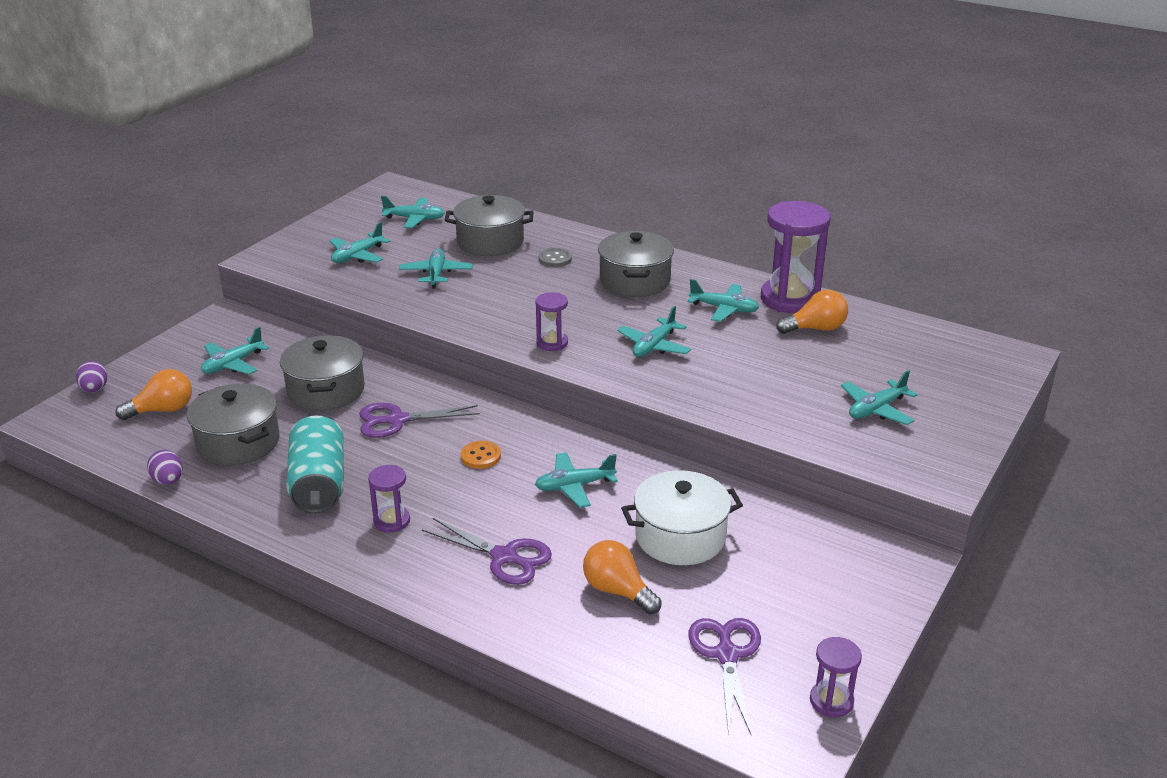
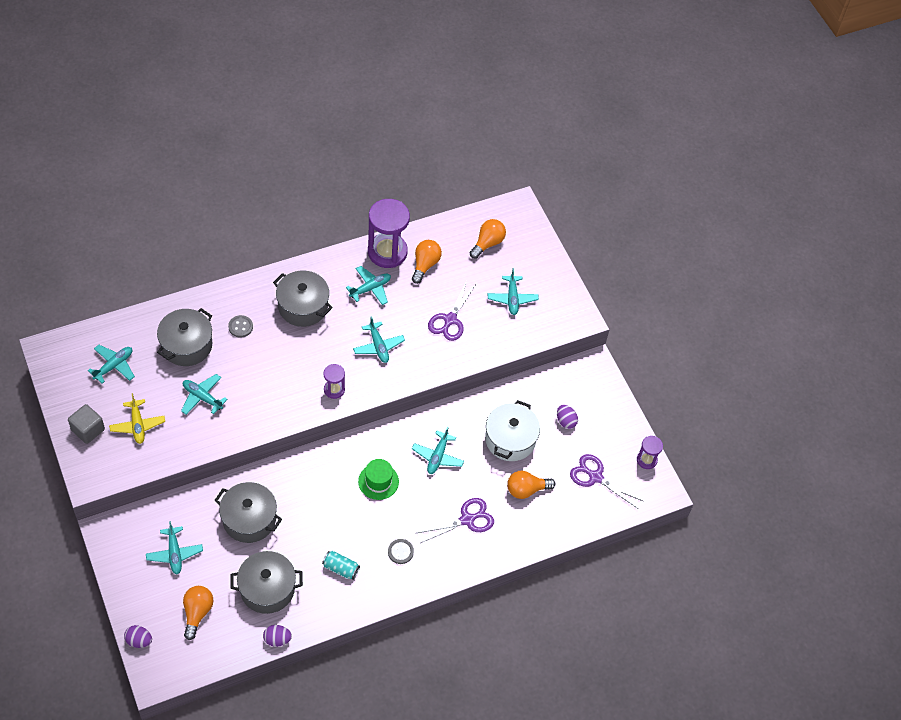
camera: 60 degrees left, 25 degrees up
turquoise can [286,415,344,514] -> turquoise can [322,551,360,580], size x0.53
turquoise plane [329,222,390,263] -> yellow plane [109,393,165,444]
purple scissors [359,403,480,438] -> purple scissors moved to [428,281,476,341]
purple hourglass [368,465,410,532] -> grey button [388,539,414,564]
orange button [461,441,501,469] -> green hat [358,459,399,500]
none -> grey cube [68,404,105,444]
none -> orange light bulb [470,219,506,259]
none -> purple egg [557,405,578,429]

